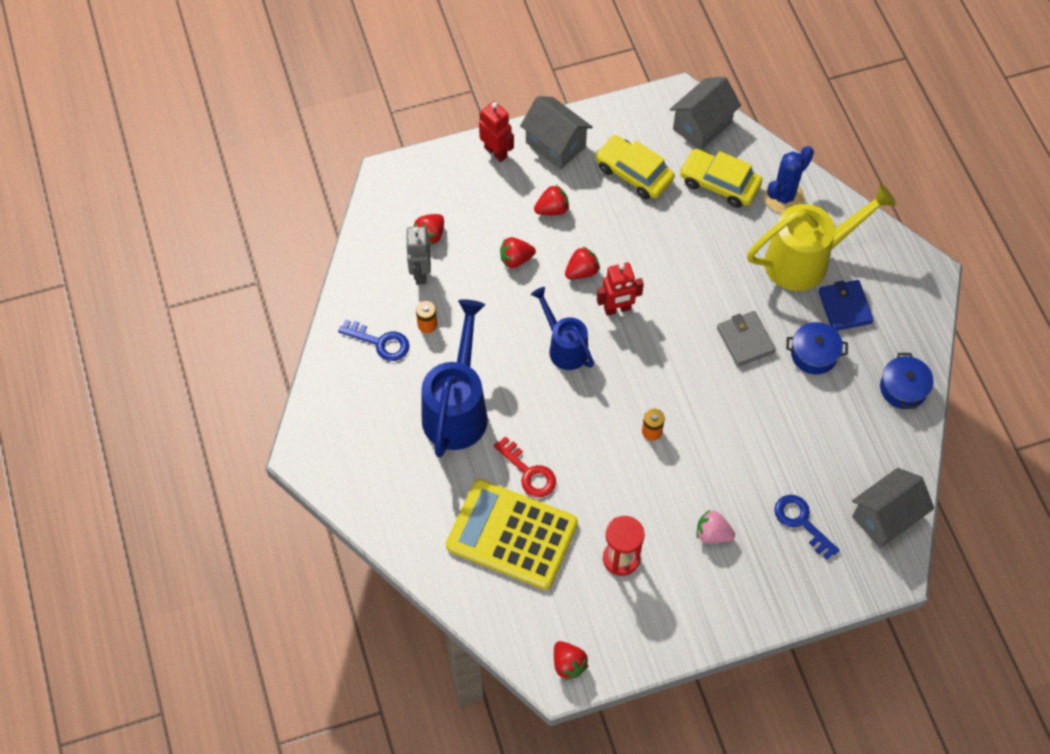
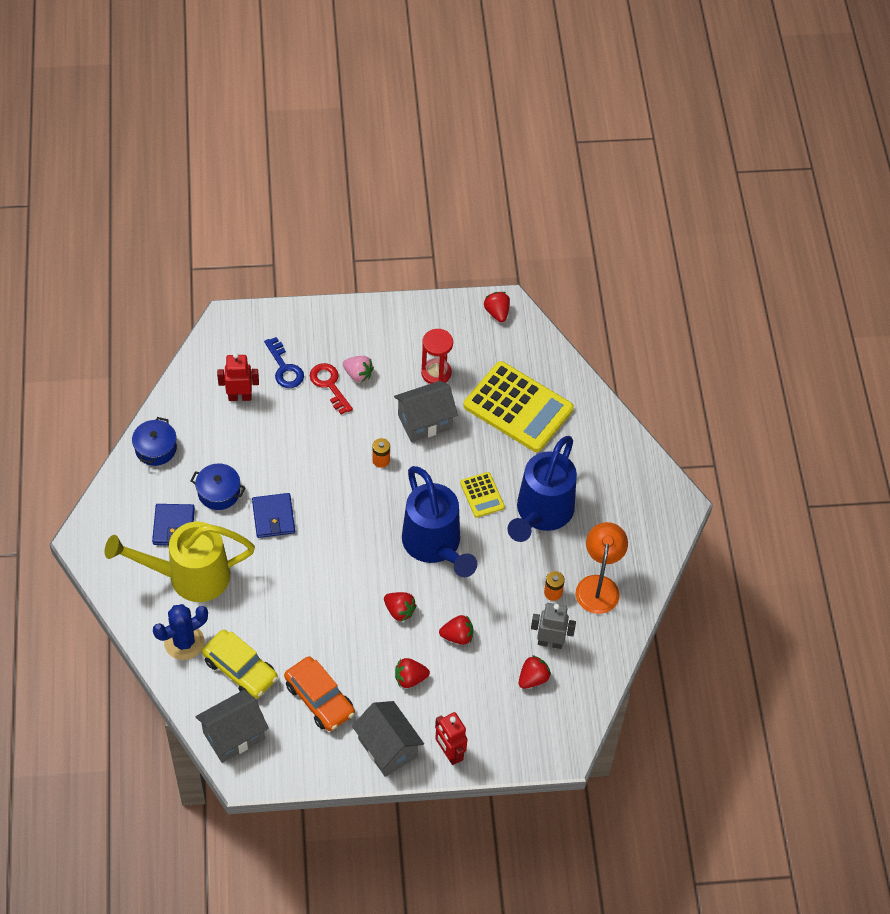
camera: 170 degrees left, 5 degrees down
blue key [338,320,409,361] -> orange lamp [576,522,628,614]
grey robot [406,227,431,284] -> grey robot turned 90 degrees counterclockwise [531,603,576,649]
red key [493,436,556,497] -> red key moved to [310,363,353,414]
blue watering can [531,287,594,370] -> blue watering can [402,466,477,577], size x1.65
red strawberry [565,246,600,279] -> red strawberry turned 120 degrees counterclockwise [384,592,417,622]
yellow car [595,135,675,199] -> orange car [284,656,355,731]
red robot [597,262,644,316] -> red robot moved to [217,353,259,401]
grey wallet [717,311,776,367] -> blue wallet [252,493,295,538]
grey house [852,468,935,548] -> grey house moved to [394,381,458,442]
none -> yellow calculator [460,472,505,518]

